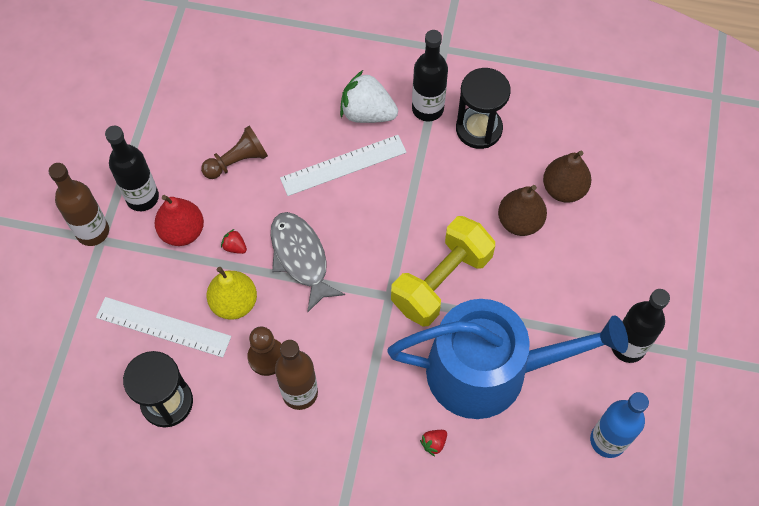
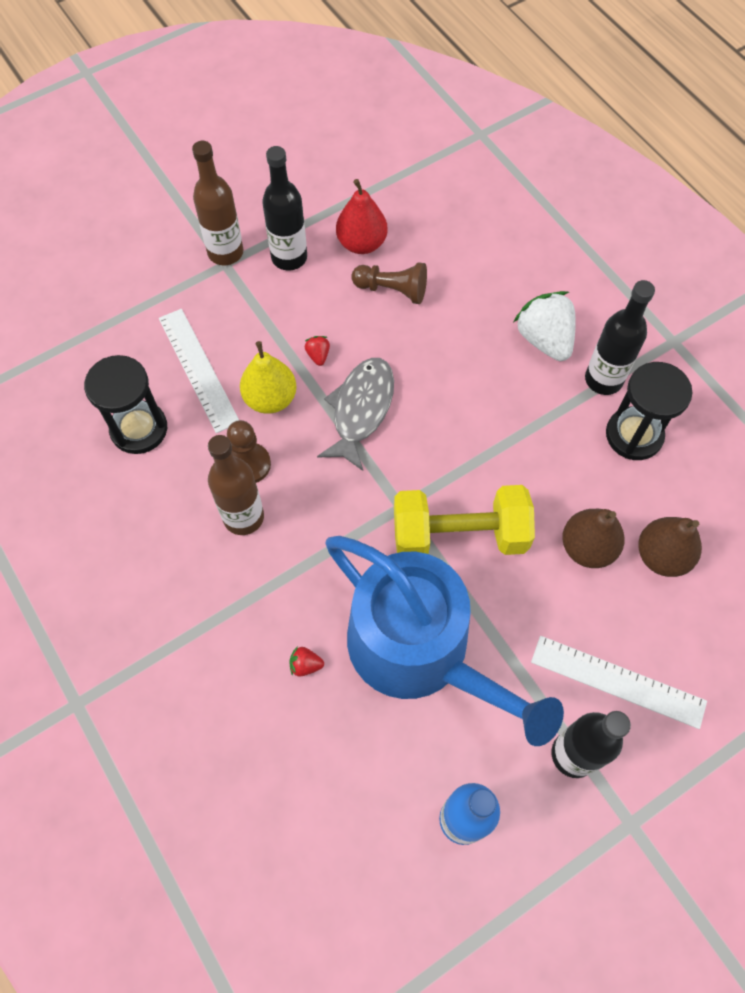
camera: 45 degrees right, 0 degrees up
red pear [155,195,204,246] -> red pear moved to [336,179,388,254]
white ruler [280,135,407,196] -> white ruler moved to [531,636,707,729]

